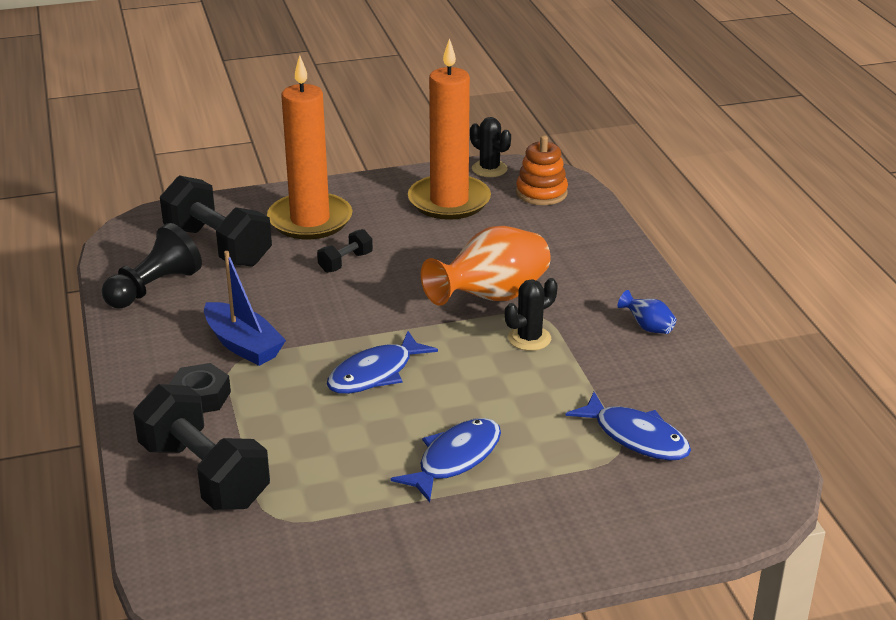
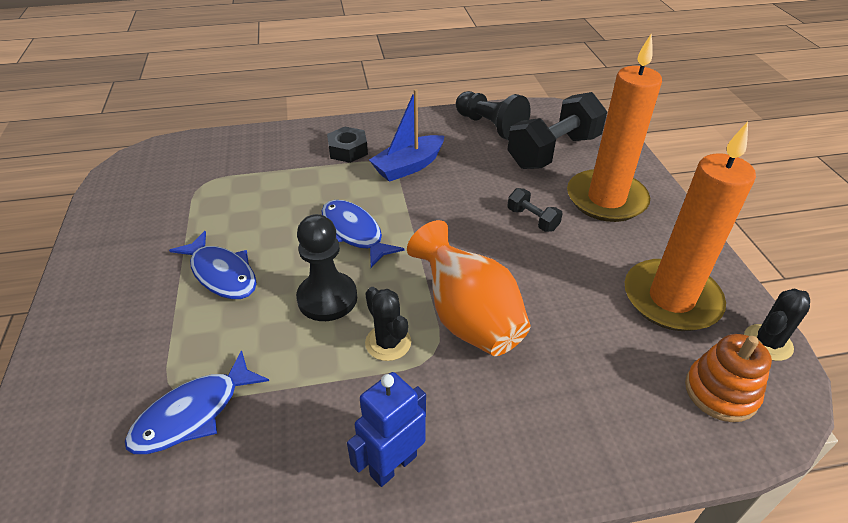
camera: 95 degrees right, 10 degrees up
black dumbbell [133,384,270,510] -> none
blue vase [617,290,676,334] -> blue robot [347,372,426,487]
none -> black pawn [296,214,357,321]

